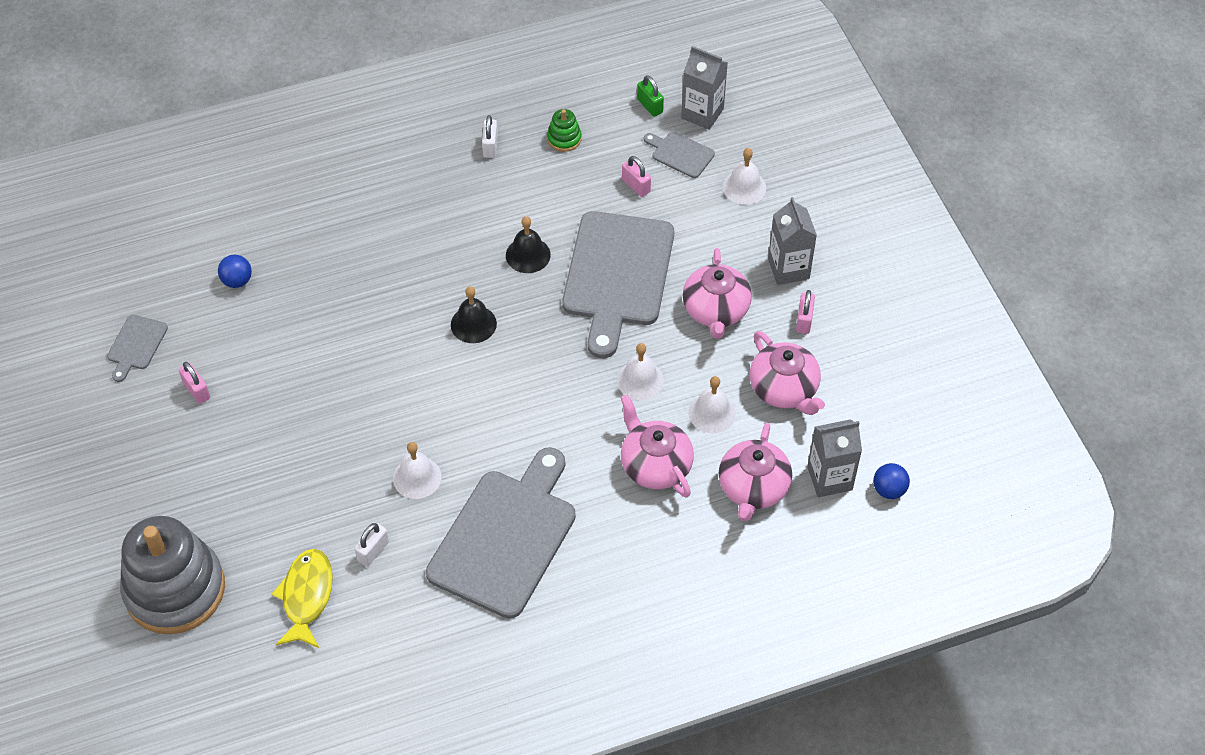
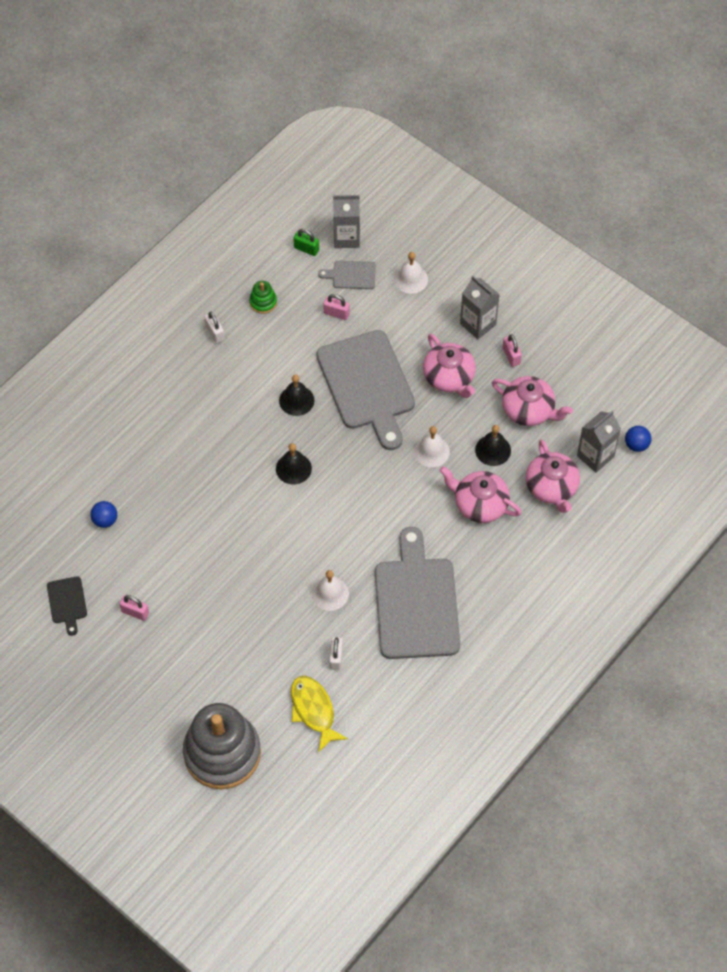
camera: 30 degrees left, 5 degrees up
grey cutting board [107,315,168,382] -> black cutting board [47,576,87,636]
white bell [688,376,736,433] -> black bell [475,425,511,466]

